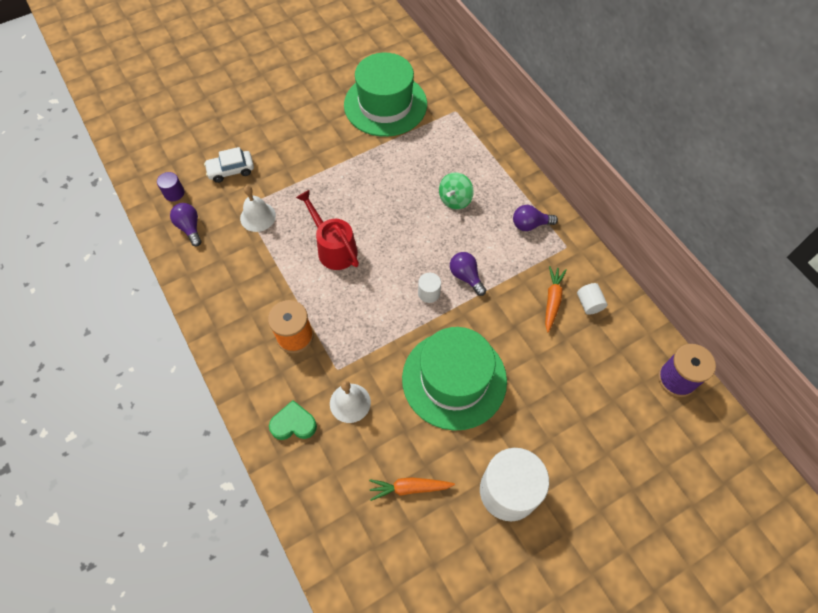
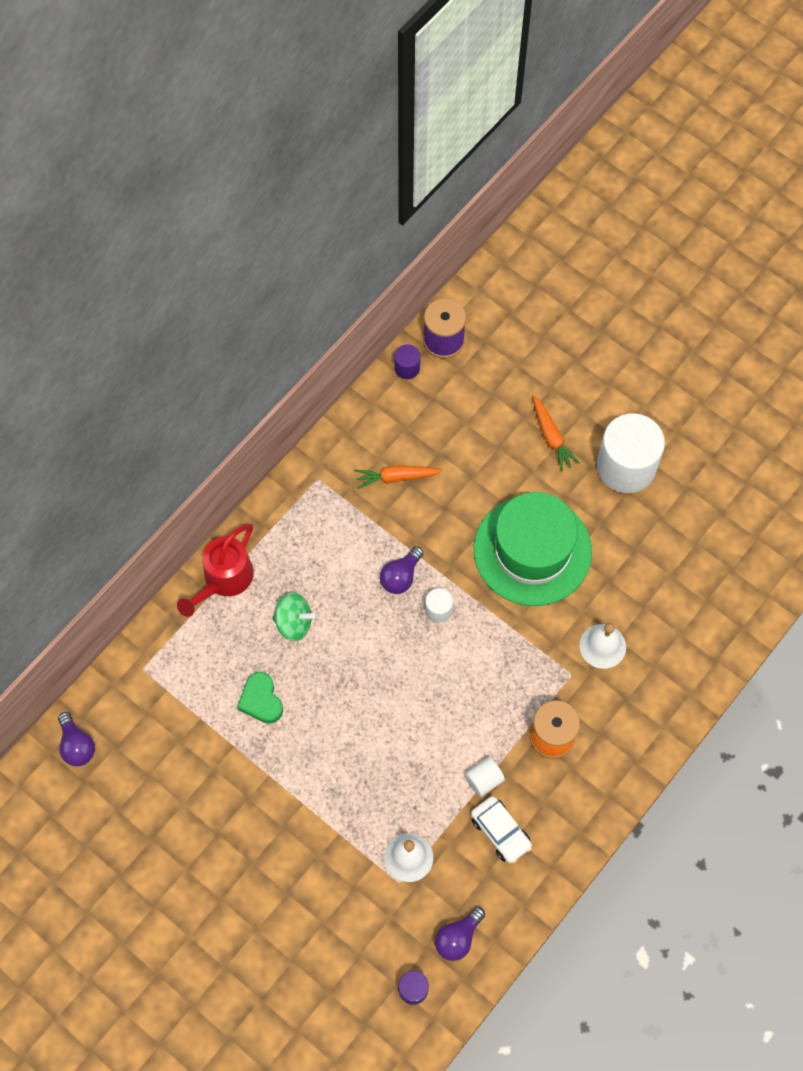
camera: 110 degrees left, 5 degrees up
white car [204,147,254,183] -> white car moved to [471,796,532,863]
green heart [269,400,317,440] -> green heart moved to [237,672,283,724]
red watering can [296,190,359,270] -> red watering can moved to [177,524,254,617]
green hat [344,53,427,137] -> none
orange carrot [369,477,455,501] -> orange carrot moved to [533,396,580,471]
purple light bulb [513,205,558,231] -> purple light bulb moved to [58,712,95,766]
white cylinder [577,283,608,315] -> white cylinder moved to [465,757,505,797]
none -> purple cylinder [394,344,420,379]

